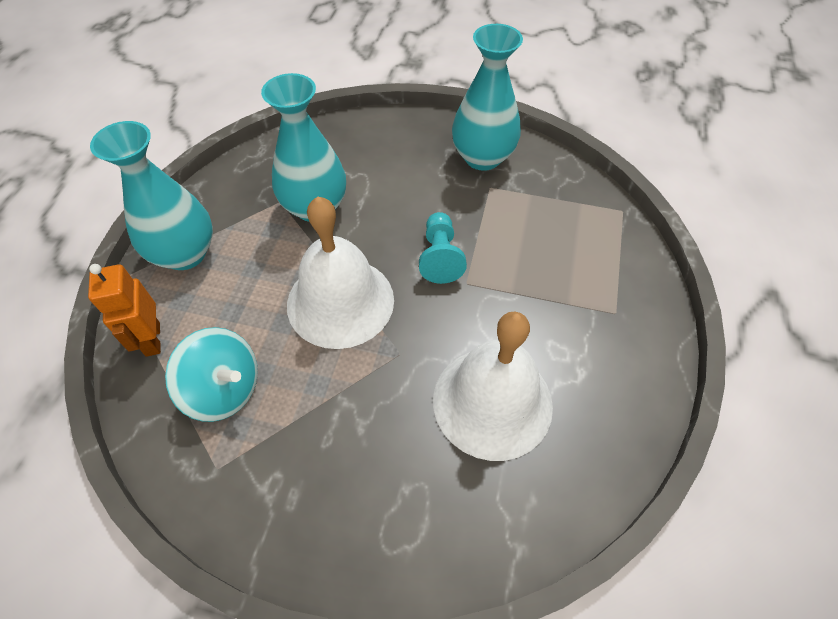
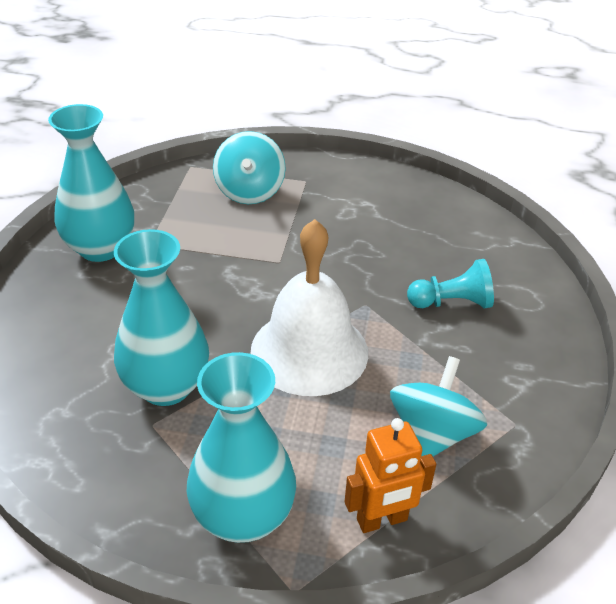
camera: 95 degrees left, 15 degrees down
turquoise pawn [419,212,467,284] -> turquoise pawn moved to [407,259,494,308]
white bell [433,312,553,461] -> none
none -> turquoise spinning top [213,131,286,204]

